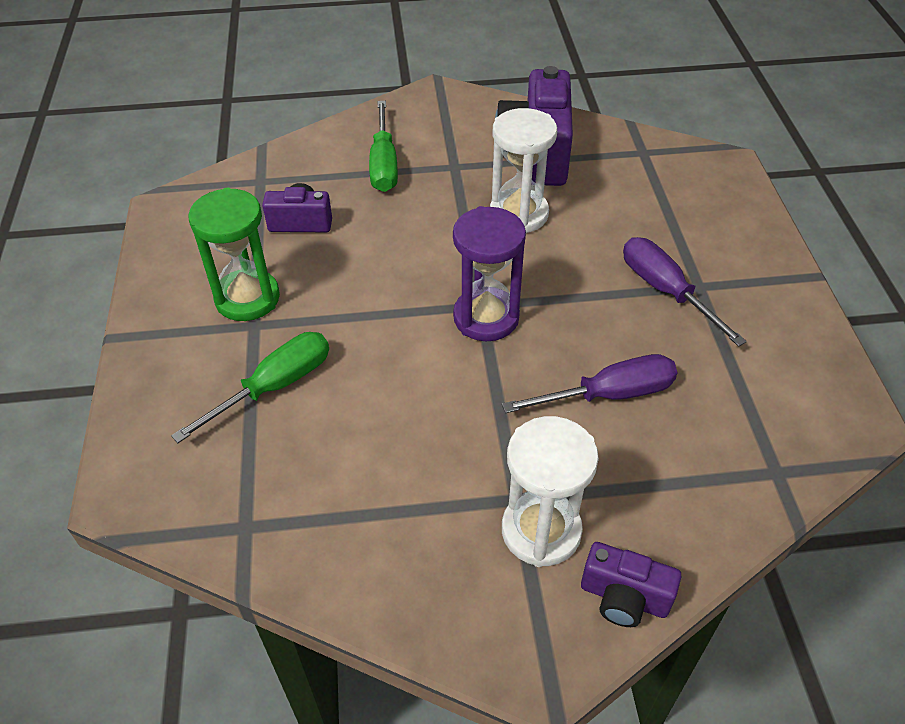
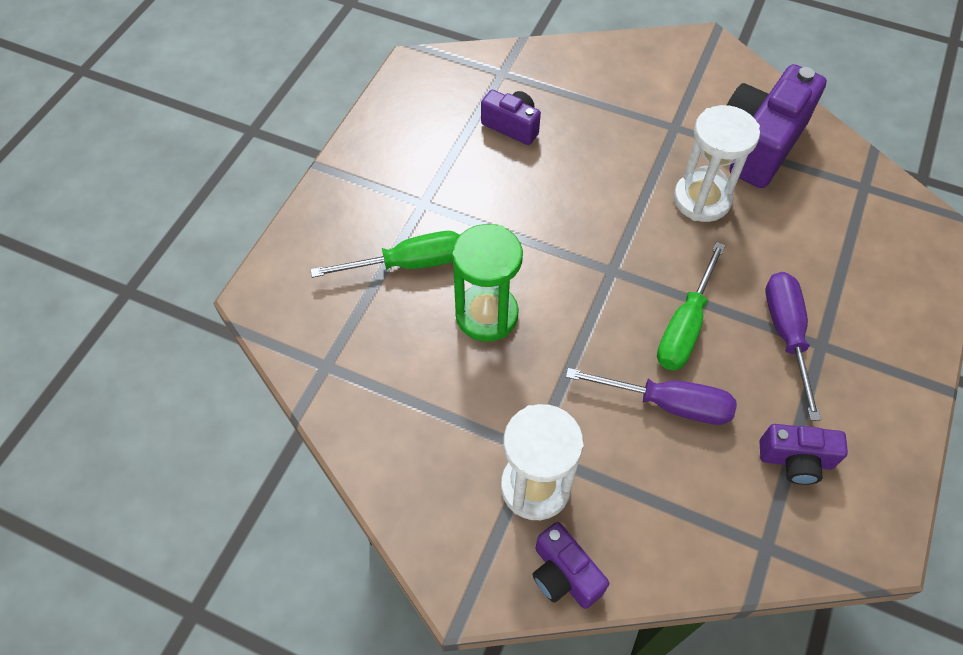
camera: 30 degrees right, 10 degrees up
green hourglass [188,188,280,321] -> green hourglass moved to [452,224,523,342]
green screwdriver [369,101,398,192] -> green screwdriver moved to [657,242,726,370]
purple hourglass [453,206,526,341] -> none
none -> purple camera [760,424,848,485]

